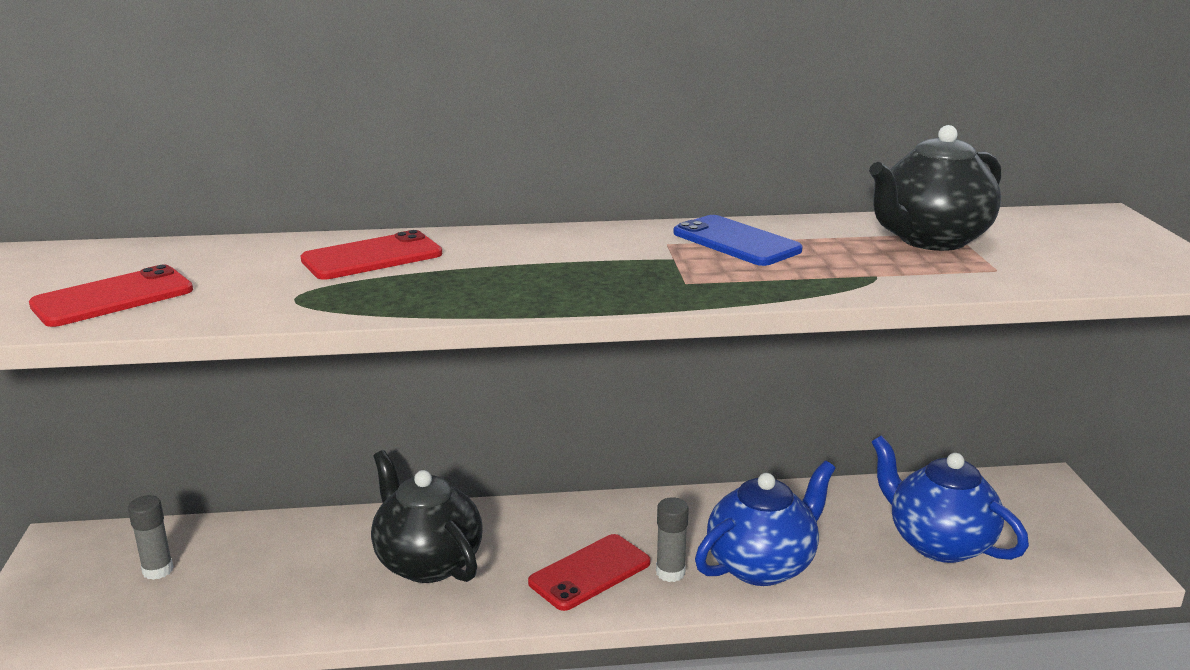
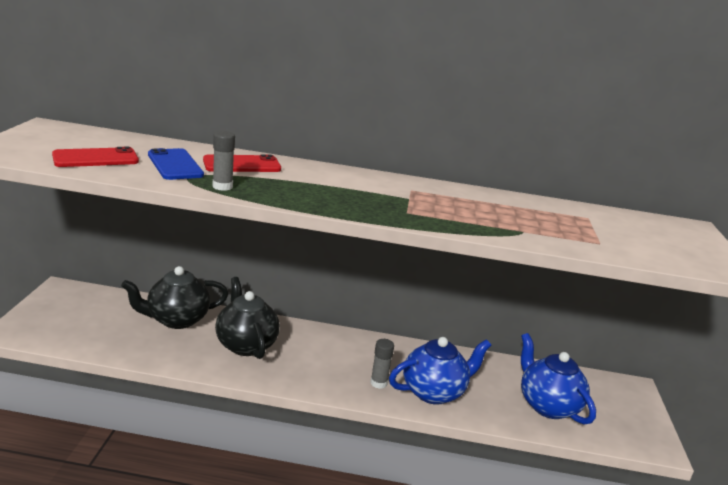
camera: 10 degrees right, 0 degrees up
grey glue stick [128,495,173,580] -> grey glue stick moved to [213,131,235,191]
red phone [528,534,651,611] -> none
blue phone [673,215,803,266] -> blue phone moved to [148,148,204,180]
black teapot [869,125,1001,251] -> black teapot moved to [121,266,228,329]

